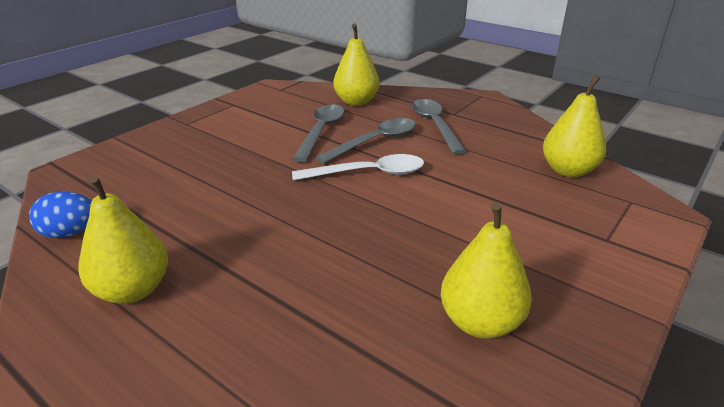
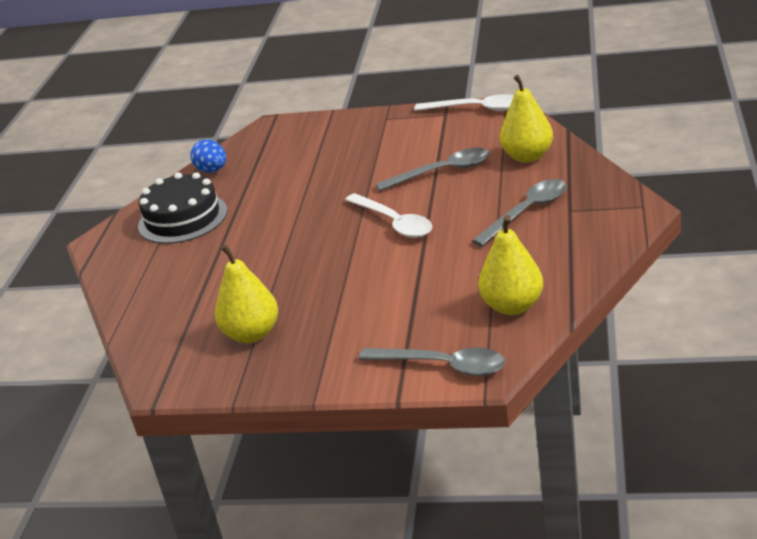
camera: 65 degrees right, 0 degrees up
yellow pear [78,175,168,304] -> black cake [138,172,227,244]
grey spoon [316,118,416,164] -> grey spoon moved to [359,348,505,376]
none -> white spoon [414,94,514,111]

